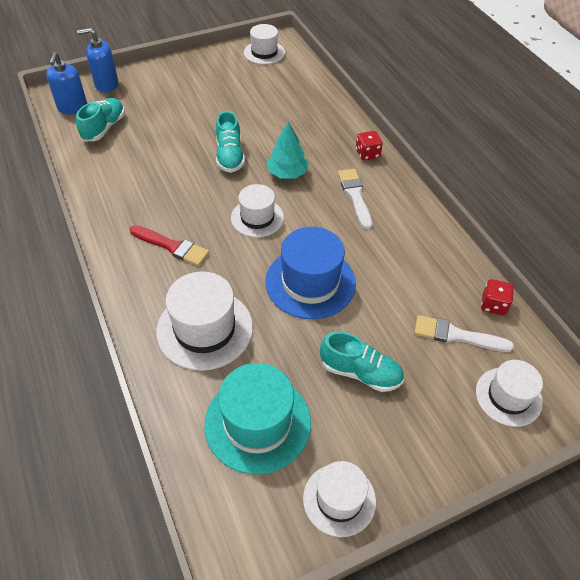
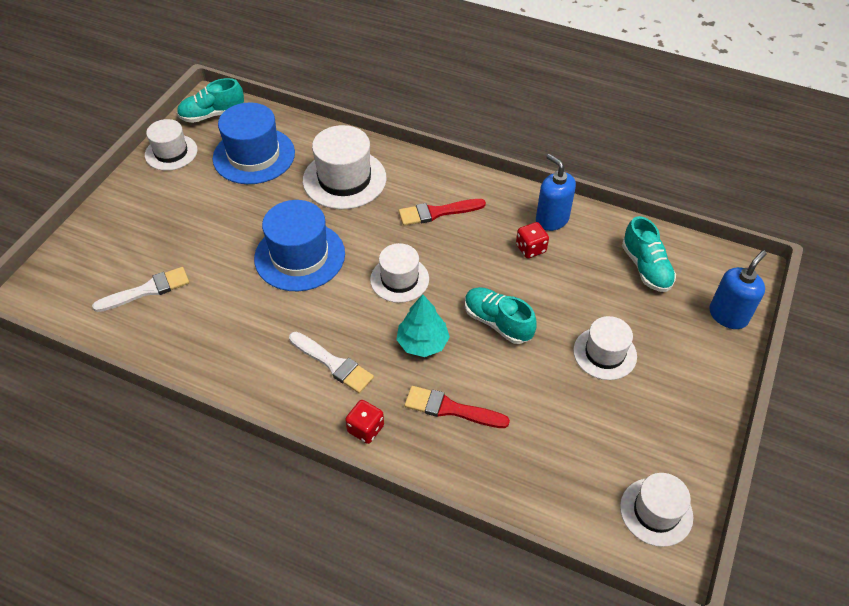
camera: 140 degrees right, 0 degrees up
blue soap dispenser [46,52,87,115] -> blue soap dispenser moved to [536,154,576,231]
turquoise hat [204,363,311,475] -> blue hat [213,103,295,184]
turquoise shoe [320,331,404,392] -> turquoise shoe moved to [177,78,244,123]
white hat [476,360,543,427] -> white hat moved to [573,316,637,380]
red dice [481,279,514,316] -> red dice moved to [516,222,549,259]
none -> red brush [405,386,510,428]

